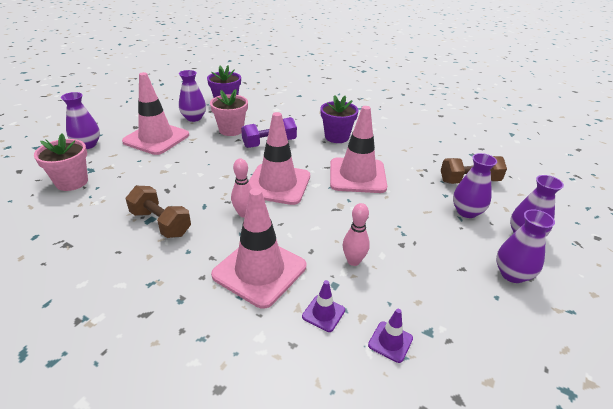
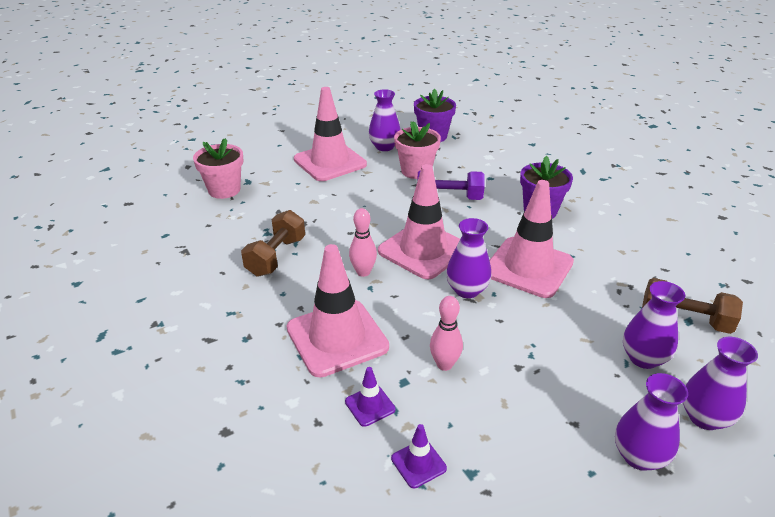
camera: 30 degrees right, 0 degrees up
purple vase [61,92,100,149] -> purple vase moved to [446,218,491,298]
brown dumbbell [125,186,191,238] -> brown dumbbell turned 45 degrees clockwise [241,210,305,277]

